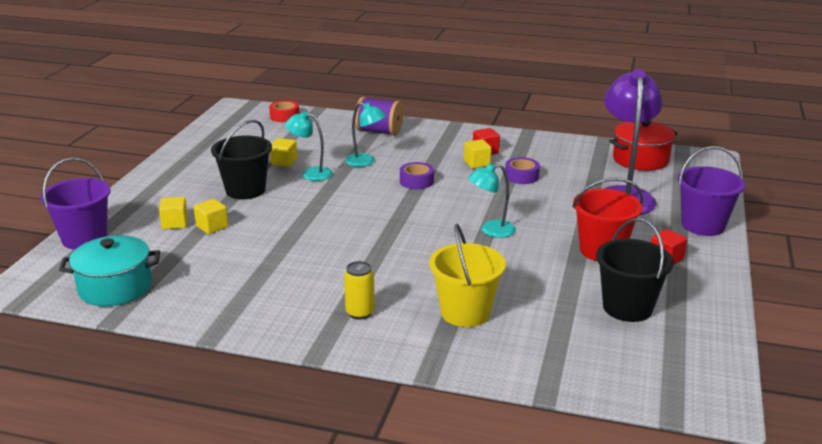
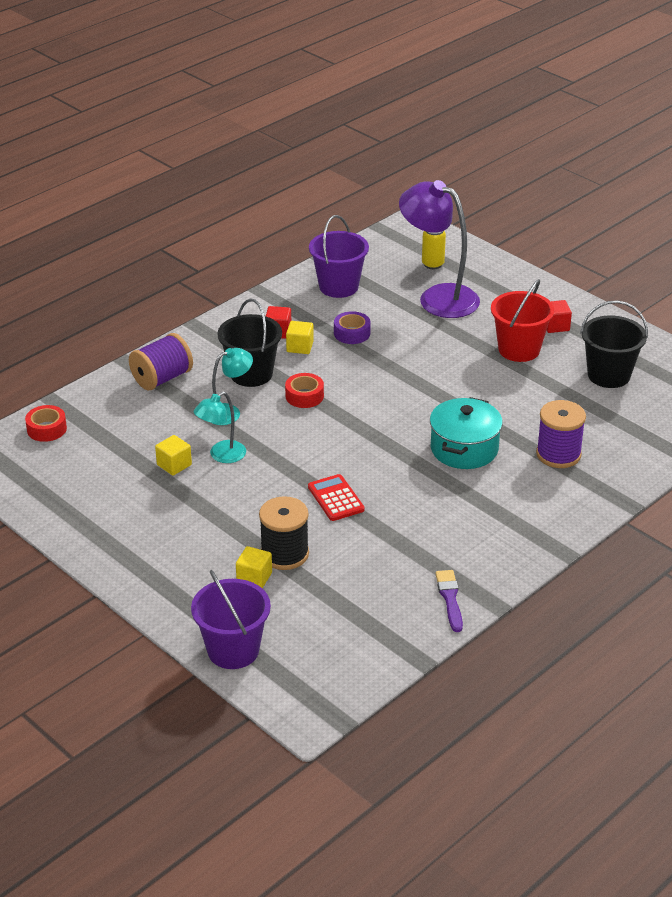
camera: 60 degrees left, 10 degrees up
turquoise pot [59,235,160,306] -> turquoise pot moved to [430,397,503,469]
yellow cube [194,199,228,234] -> black spool [259,496,309,570]
black bucket [211,120,272,200] -> black bucket moved to [217,299,282,387]
yellow can [344,261,375,320] -> yellow can moved to [422,231,446,269]
purple tape [400,162,434,189] -> red tape [285,373,324,408]
yellow bucket [429,224,506,327] -> purple spool [536,400,586,468]
turquoise lamp [468,163,516,238] -> none
red pot [609,120,678,171] -> none
purple bucket [677,146,745,236] -> purple bucket moved to [309,215,369,298]
none -> red calculator [308,474,365,521]
none -> purple brush [435,570,463,632]

